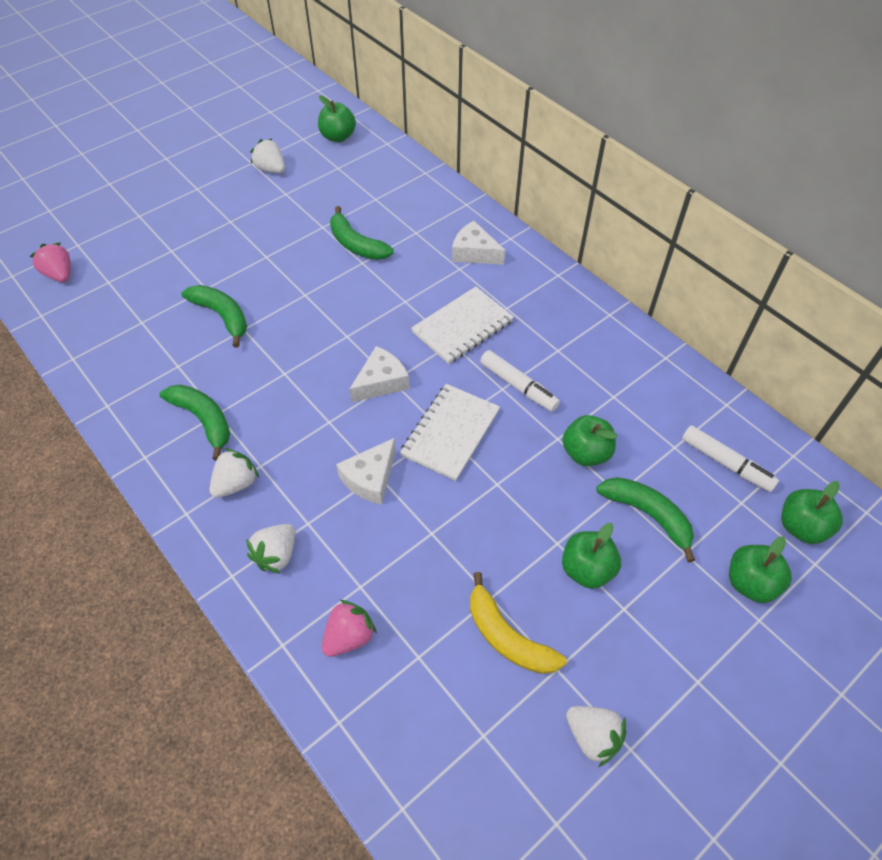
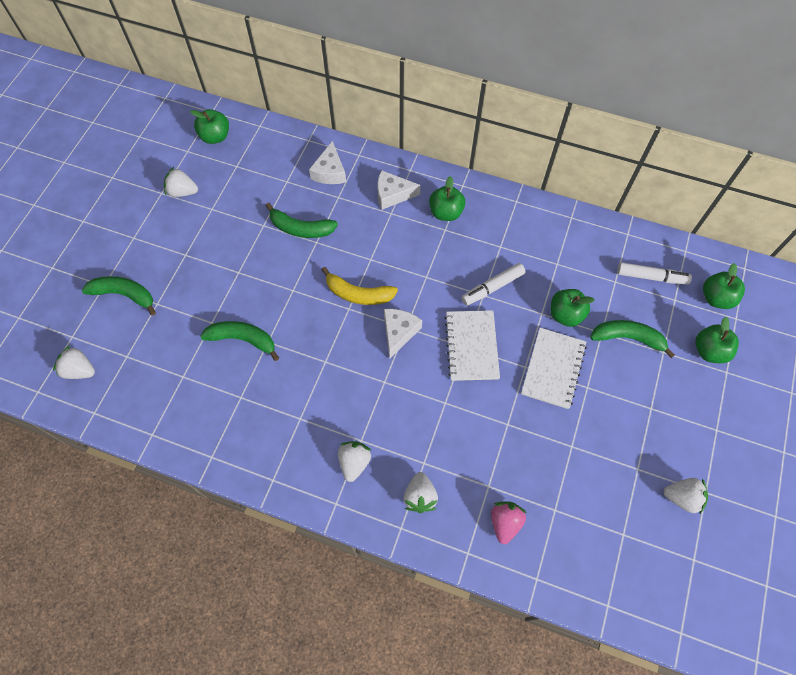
camera: 30 degrees left, 10 degrees up
pink strawberry [29,242,71,282] -> white strawberry [53,346,95,379]
green banana [159,384,230,461] -> green banana moved to [82,276,156,315]
white cheese [336,438,396,505] -> white cheese moved to [309,141,346,184]
white notebook [411,287,514,364] -> white notebook moved to [521,328,587,409]
yellow banana [470,572,567,674] -> yellow banana moved to [322,267,398,305]
white marker [480,350,560,412] -> white marker turned 135 degrees clockwise [461,263,526,305]
green apple [562,523,621,589] -> green apple moved to [429,176,465,221]

